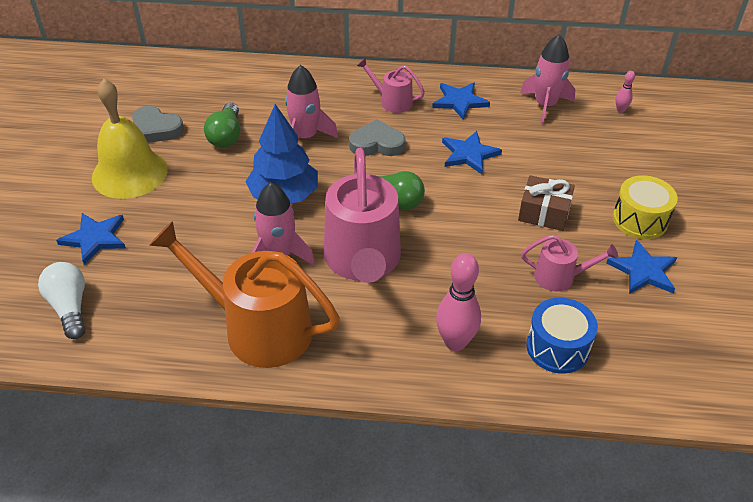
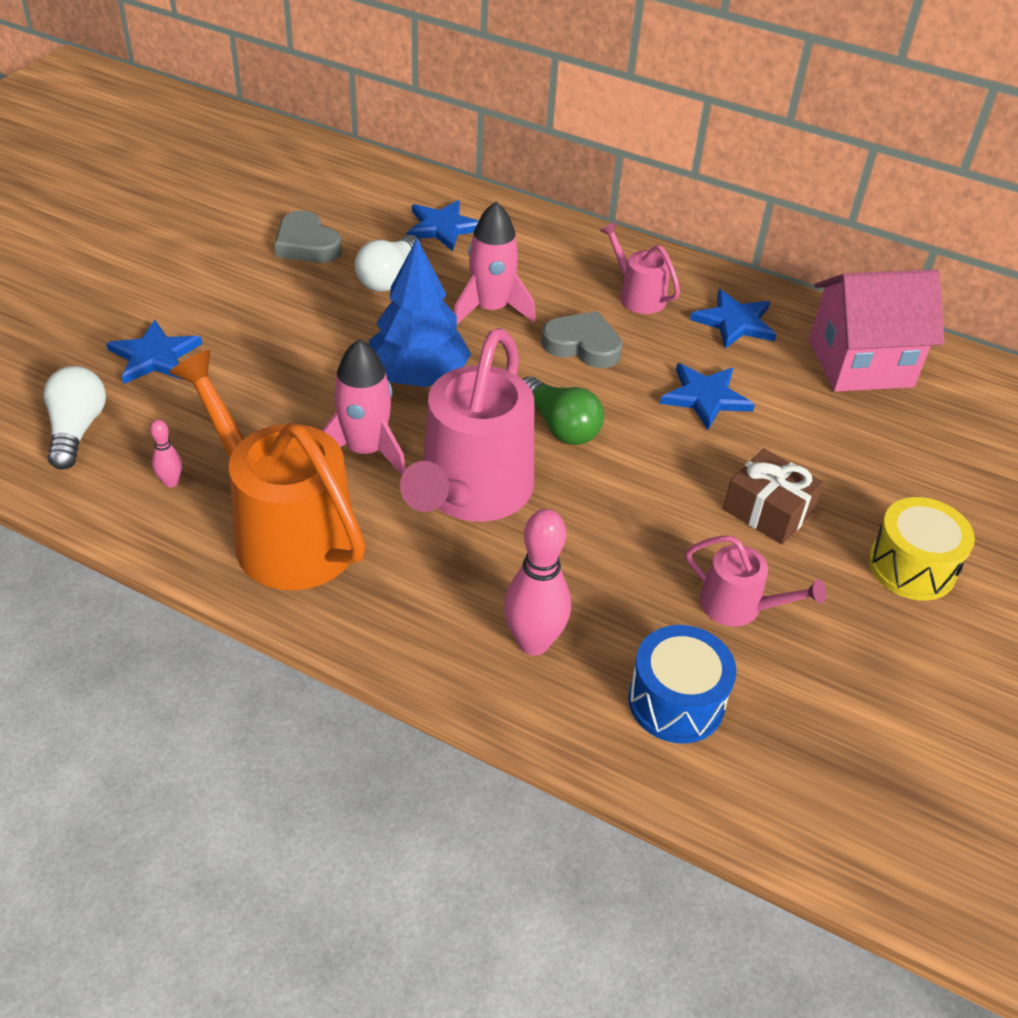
camera: 20 degrees right, 0 degrees up
yellow bell [92,79,168,199] -> none
green light bulb [204,102,241,148] -> white light bulb [355,235,422,292]
pink rocket [520,34,576,125] -> pink house [809,270,944,392]
blue star [606,240,677,294] -> blue star moved to [406,200,479,251]
pink bowling pin [616,71,635,113] -> pink bowling pin moved to [150,420,182,487]

